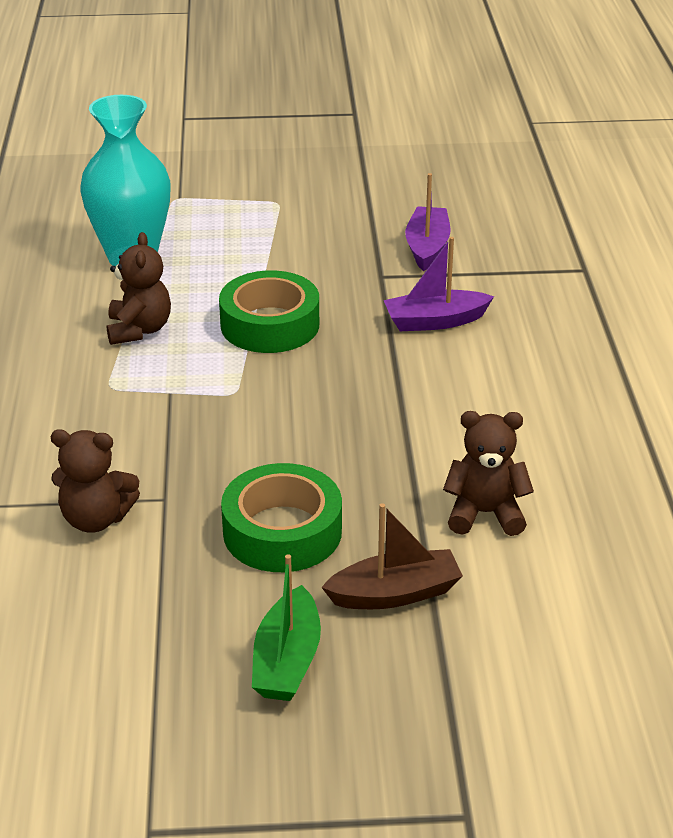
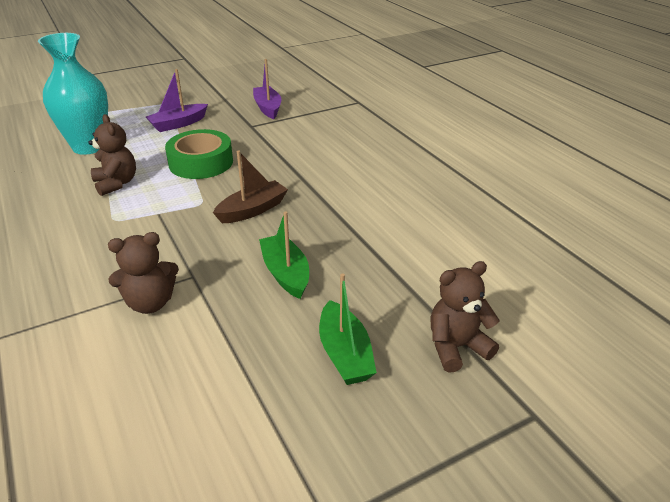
camera: 25 degrees left, 0 degrees up
green tape [221,463,342,572] -> green boat [259,212,309,299]
brown boat [321,503,463,609] -> brown boat moved to [213,150,288,223]
purple boat [384,237,494,331] -> purple boat moved to [146,69,208,132]
brown teddy bear [443,411,534,536] -> brown teddy bear moved to [431,261,500,373]

